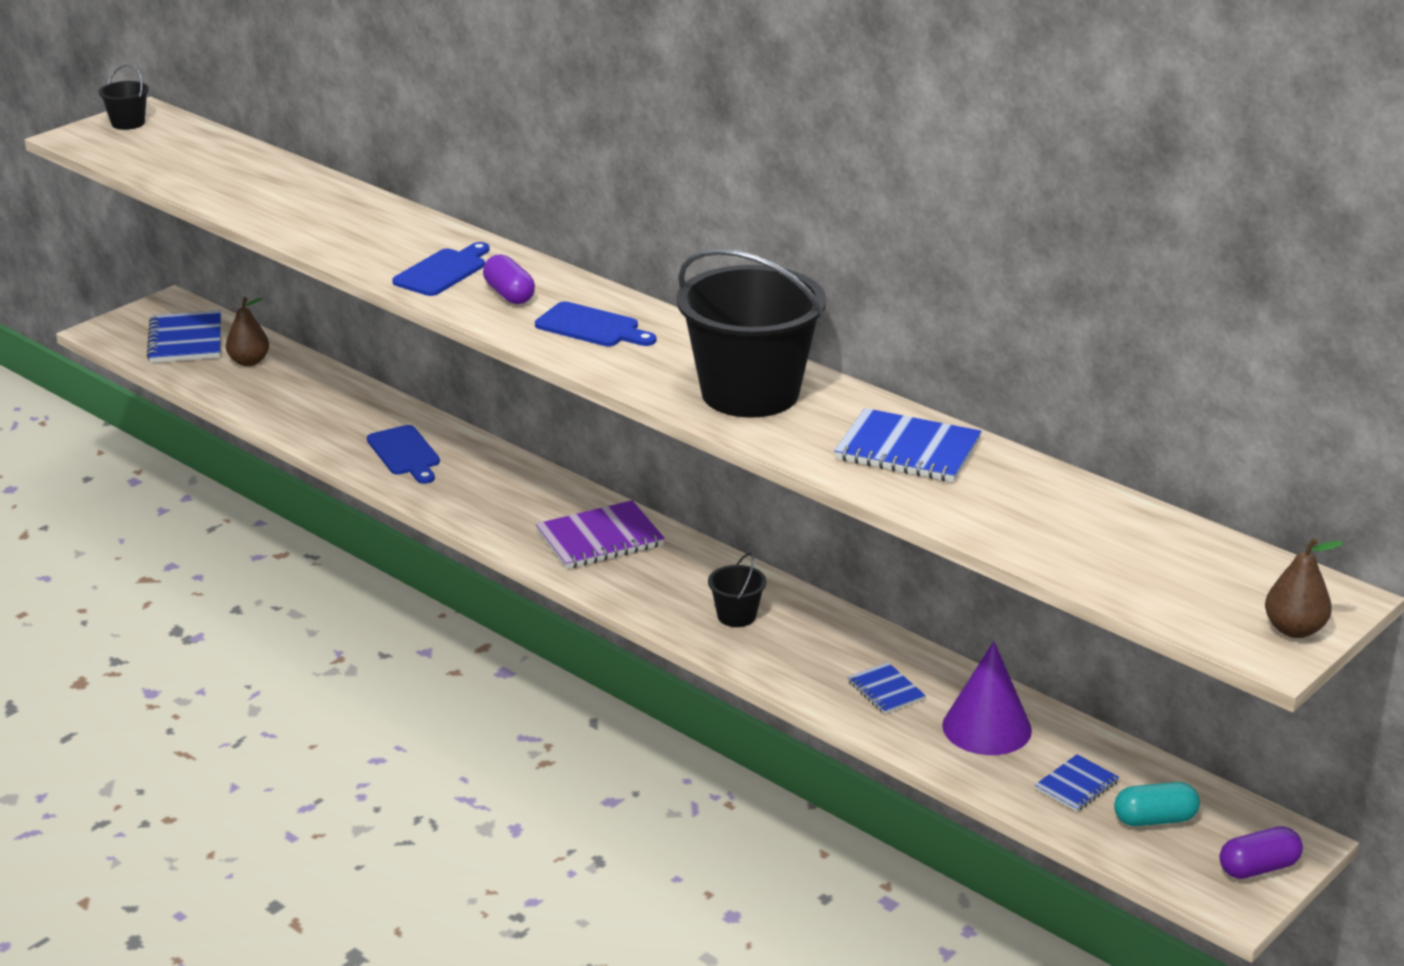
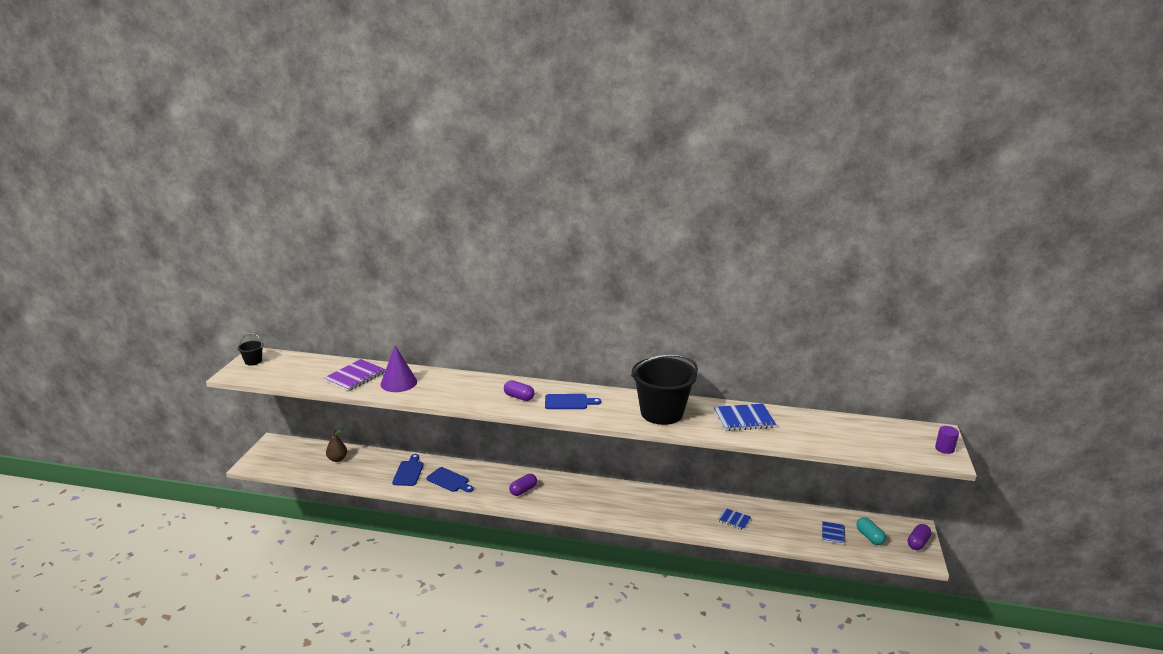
camera: 30 degrees left, 5 degrees down
blue notebook [146,310,221,363] -> none
blue cutting board [392,242,490,296] -> blue cutting board moved to [392,454,424,486]
purple notebook [536,500,665,569] -> purple notebook moved to [324,359,385,392]
black bucket [708,553,766,627] -> none
purple cone [942,641,1032,755] -> purple cone moved to [381,346,417,392]
turquoise capsule [1114,782,1200,826] -> turquoise capsule turned 75 degrees counterclockwise [856,517,886,545]
brown pear [1265,538,1343,638] -> purple cylinder [935,426,959,454]
none -> purple capsule [509,474,537,496]

